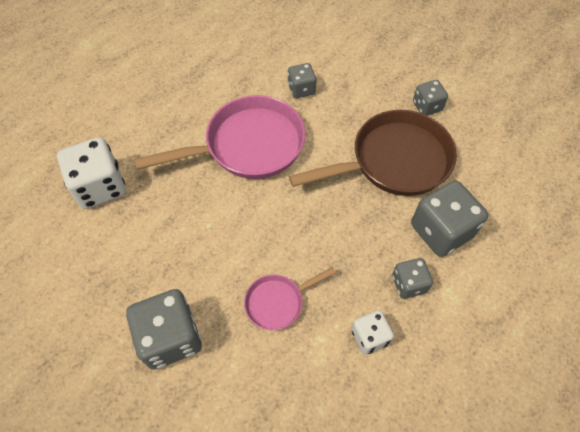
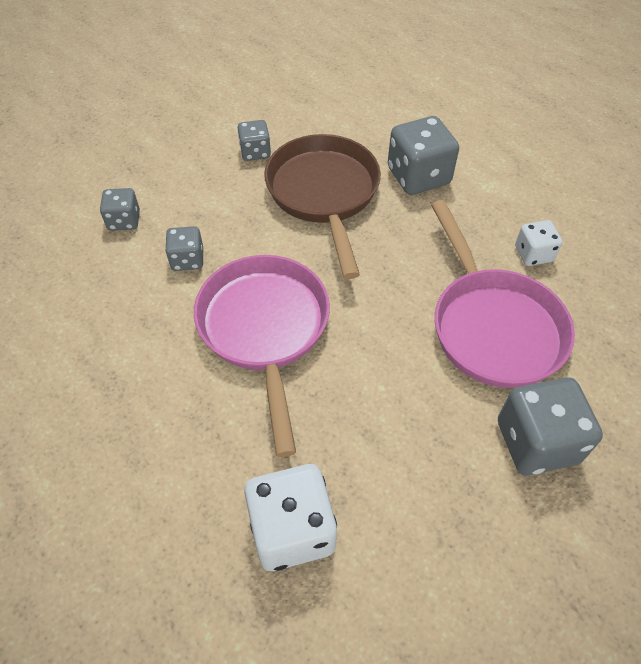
camera: 80 degrees left, 5 degrees down
pink pan [244,267,336,330] -> pink pan [431,200,575,388], size x2.00
grey dice [392,258,433,299] -> grey dice moved to [100,188,140,231]

